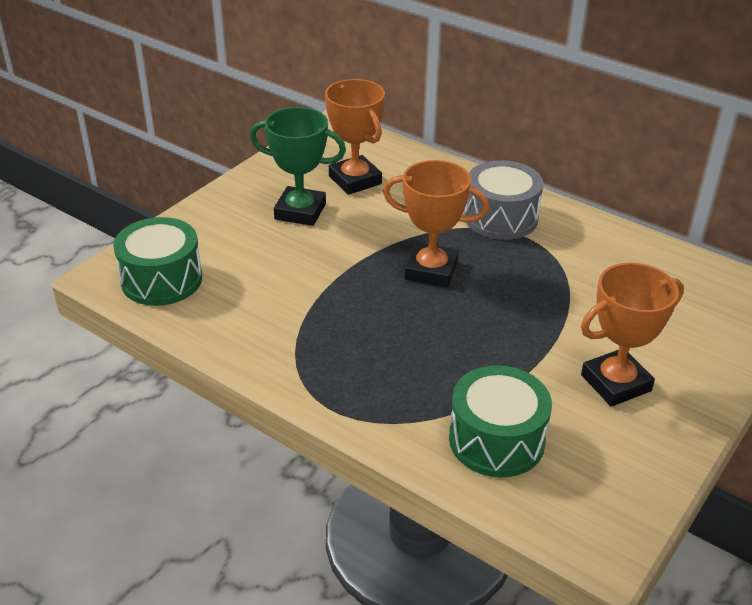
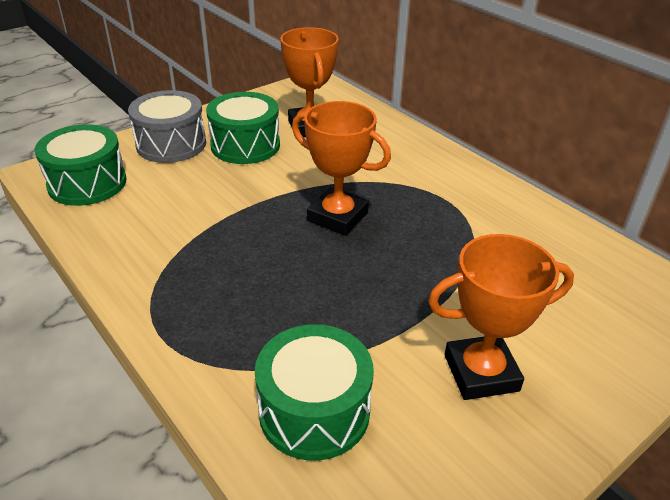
camera: 15 degrees right, 0 degrees up
green trophy [250,107,346,226] -> green drum [206,92,280,164]
grey drum [465,160,543,240] -> grey drum moved to [128,90,206,163]

